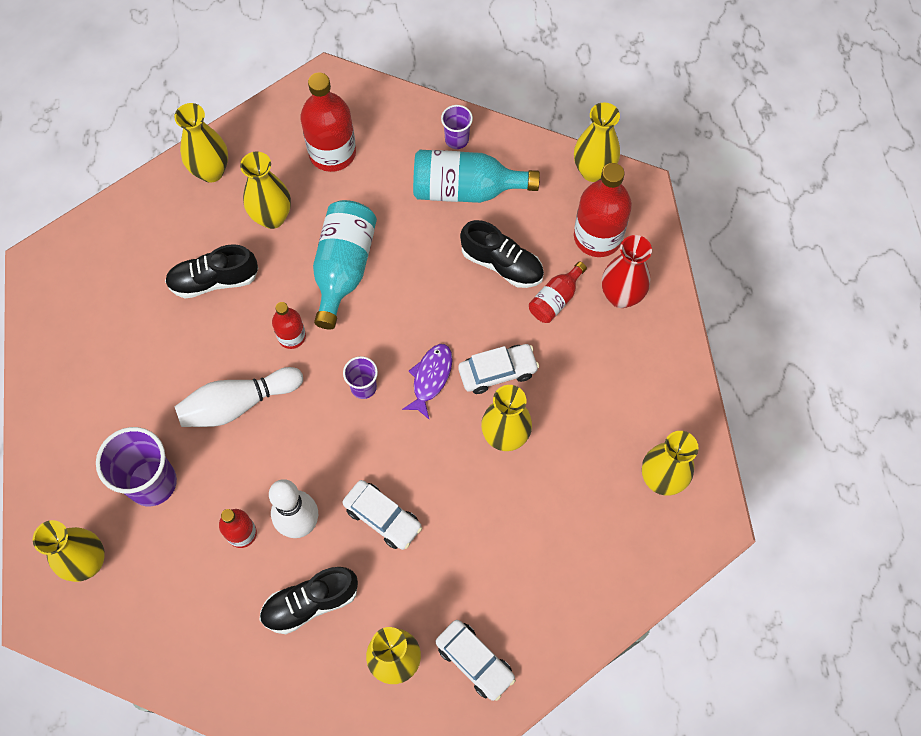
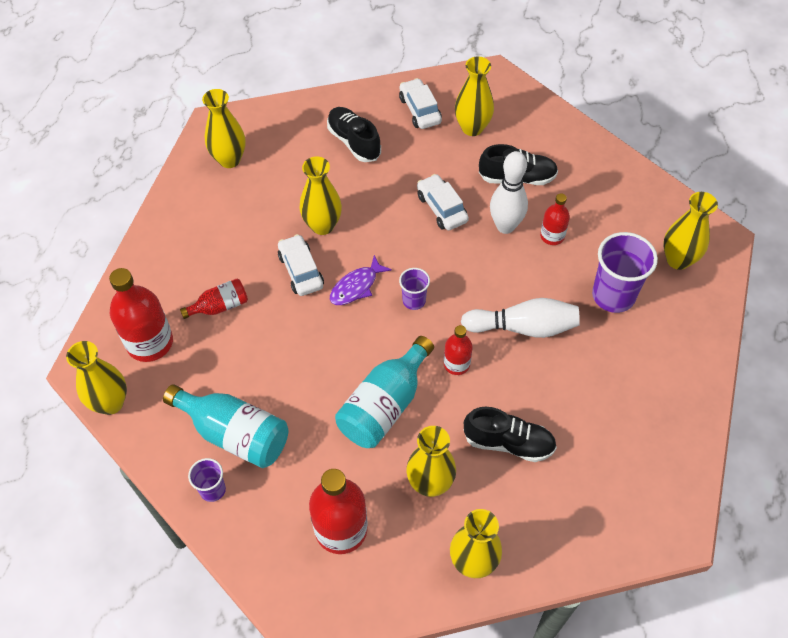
camera: 155 degrees left, 10 degrees down
white car [458,344,539,394] -> white car turned 60 degrees clockwise [278,234,324,296]
black shoe [460,220,544,288] -> black shoe moved to [327,107,381,162]
red vase [602,235,652,308] -> none

